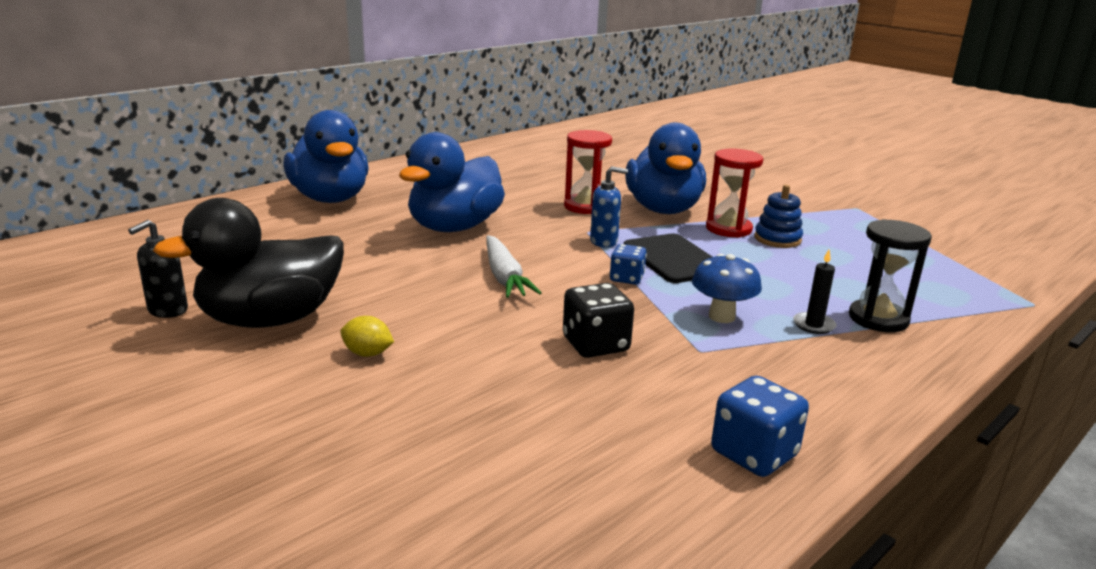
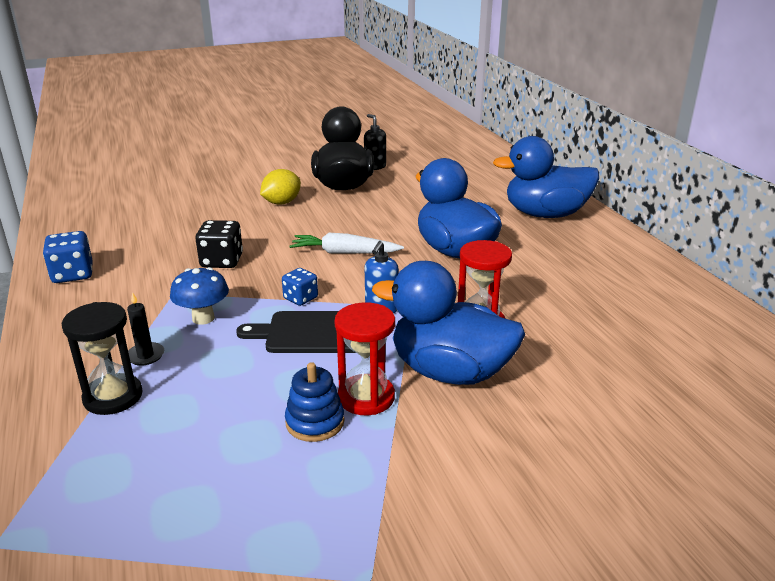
camera: 115 degrees right, 5 degrees up
yellow lemon [340,316,394,357] -> yellow lemon [260,169,301,205], size x1.54

